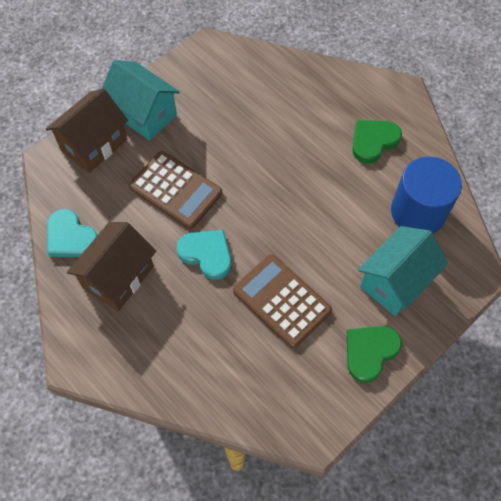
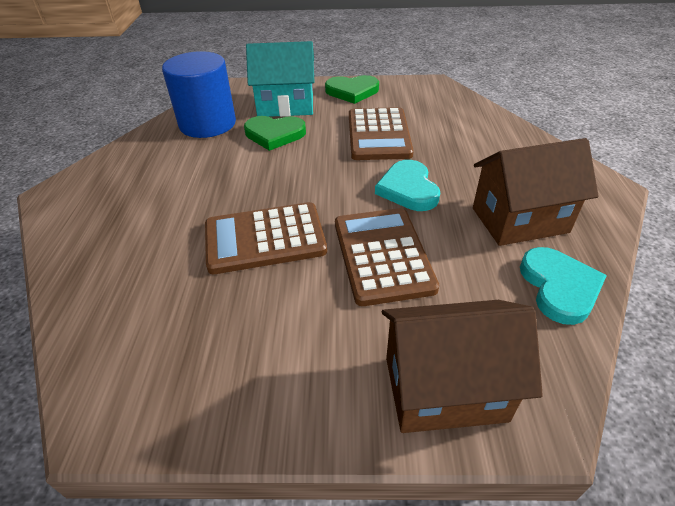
camera: 135 degrees left, 20 degrees down
turquoise house [102,60,180,141] -> none
green heart [352,120,402,163] -> green heart moved to [244,116,306,151]
none -> brown calculator [205,202,327,274]

